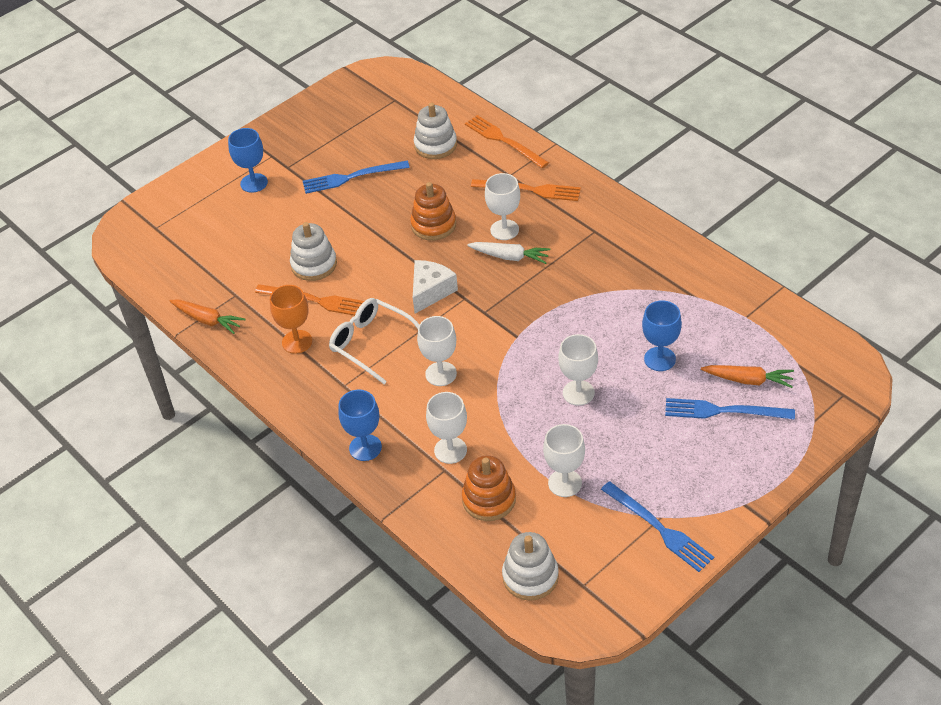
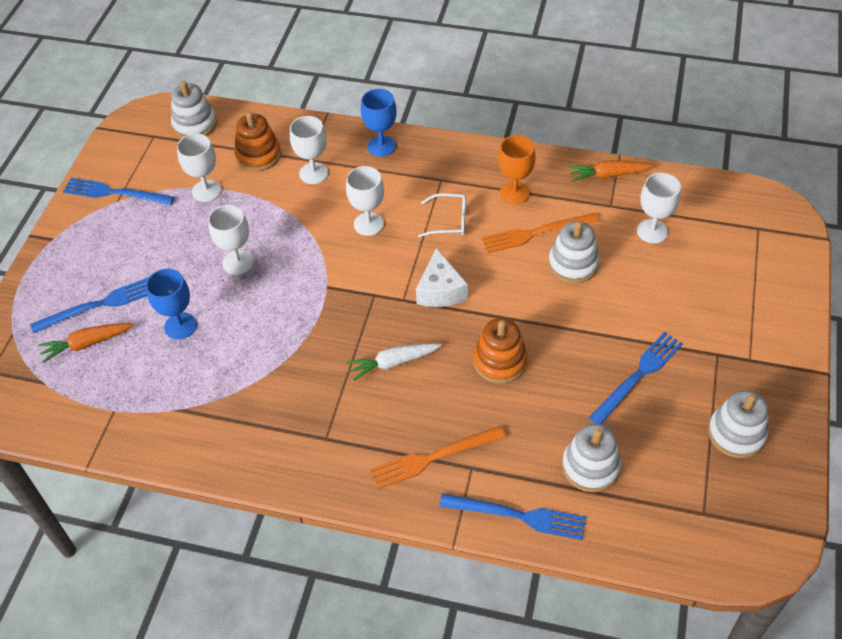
camera: 145 degrees right, 5 degrees up
blue goblet [228,128,268,193] -> none
white glasses [329,298,419,384] -> white glasses [418,193,466,237], size x0.66
orange fork [465,115,549,168] -> blue fork [439,493,586,540]
white goblet [485,173,520,240] -> white goblet moved to [637,173,681,243]
none -> white stacking toy [708,390,768,458]

